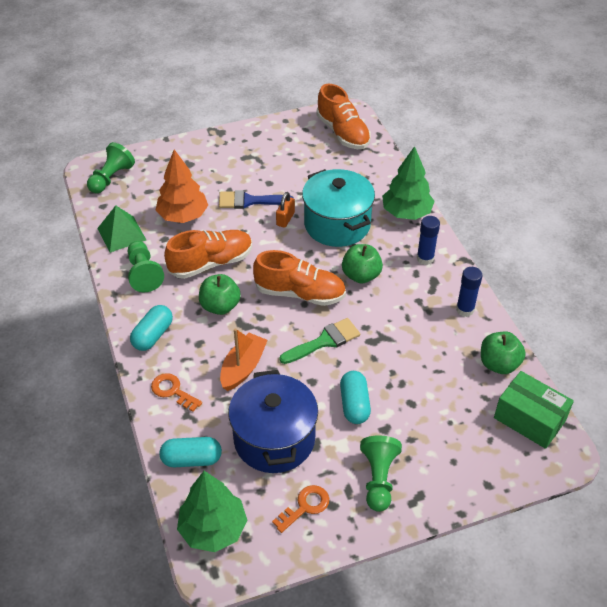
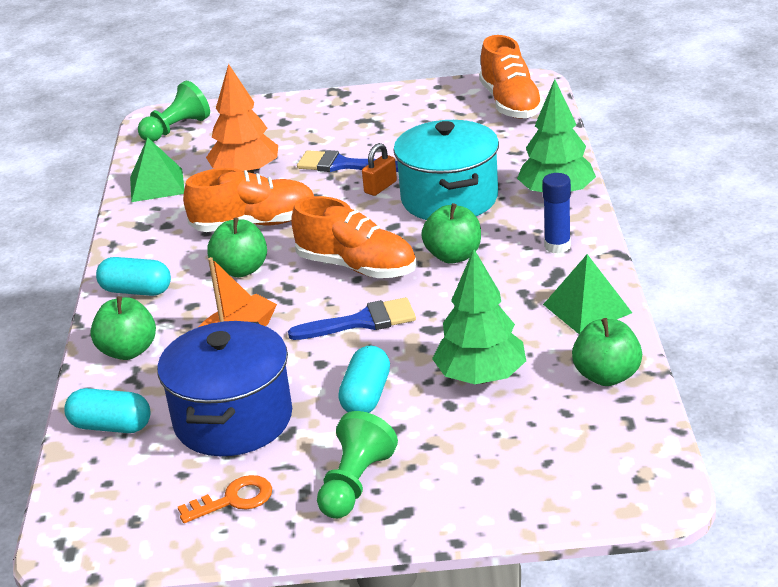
camera: 20 degrees right, 15 degrees down
green pawn [128,241,164,292] -> none
turquoise capsule [130,305,173,351] -> turquoise capsule turned 60 degrees clockwise [96,257,171,296]
orange key [151,373,202,412] -> green apple [90,296,156,360]
green tree [177,471,247,552] -> green tree moved to [432,248,526,384]
green brush [279,318,360,364] -> blue brush [288,297,416,340]
blue glue stick [456,267,482,317] -> green pyramid [543,254,632,334]
green box [494,371,574,449] -> none

